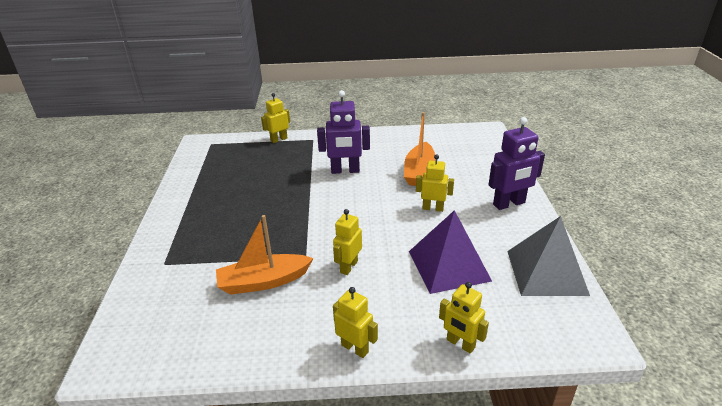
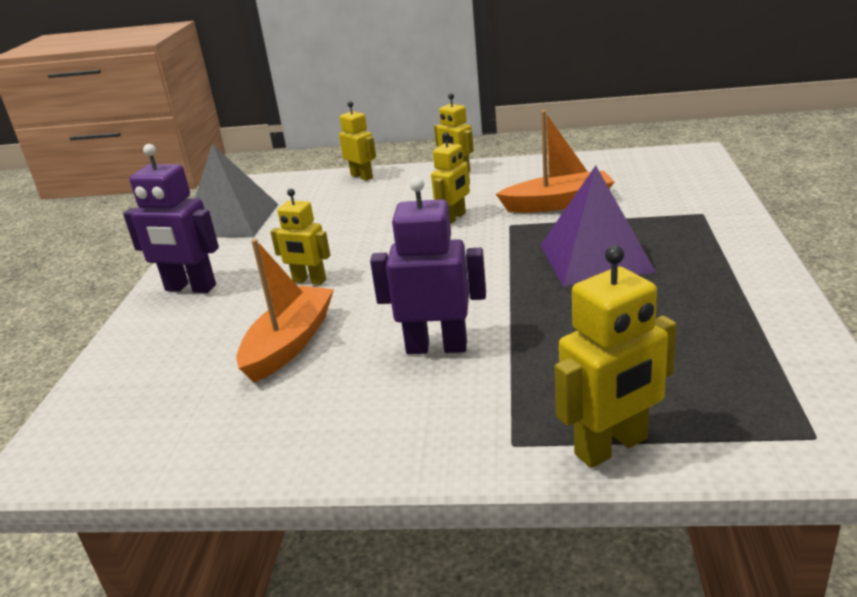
camera: 170 degrees left, 5 degrees down
yellow robot [261,93,290,143] -> yellow robot [555,245,677,468], size x1.54
purple pyramid [409,210,492,294] -> purple pyramid moved to [541,166,656,287]
purple robot [489,117,545,210] -> purple robot turned 150 degrees counterclockwise [123,144,219,293]

